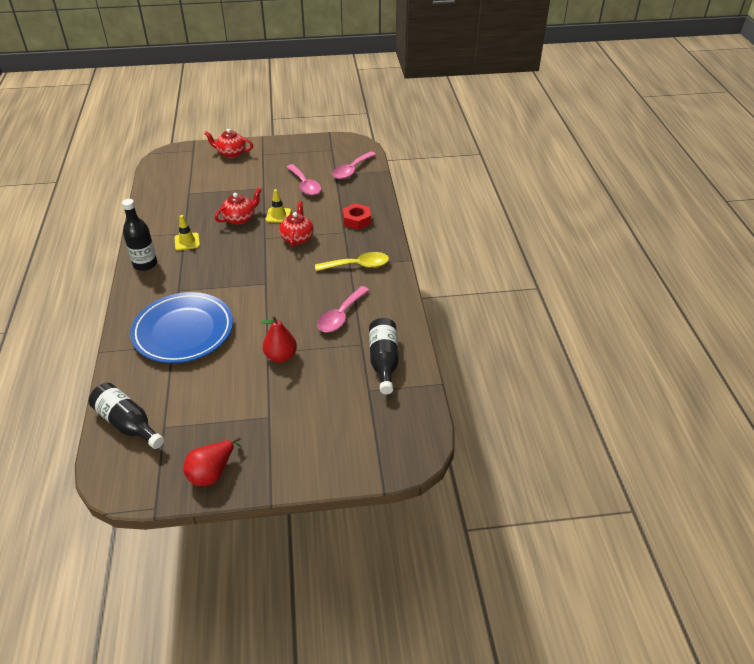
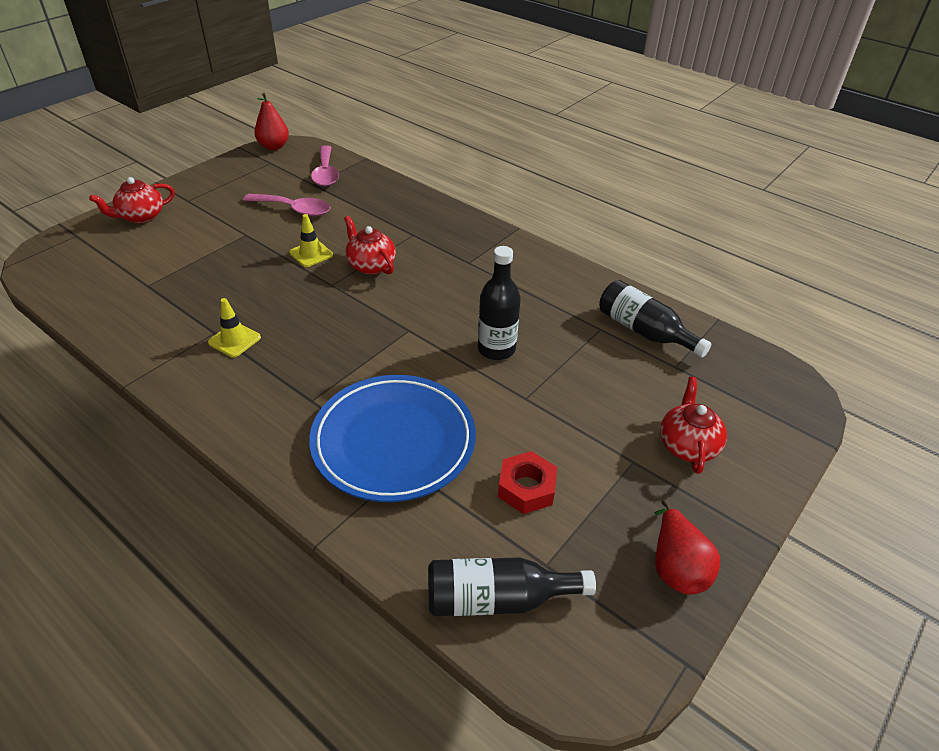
camera: 45 degrees left, 0 degrees up
black bottle [122,199,157,271] -> black bottle moved to [478,246,521,360]
red teapot [215,188,261,225] -> red teapot moved to [660,377,727,474]
red pear [261,316,297,363] -> red pear moved to [254,93,289,150]
yellow spoon [315,252,389,271] -> none
pink spoon [317,286,369,332] -> none
red nut [343,203,371,230] -> red nut moved to [498,451,557,514]

